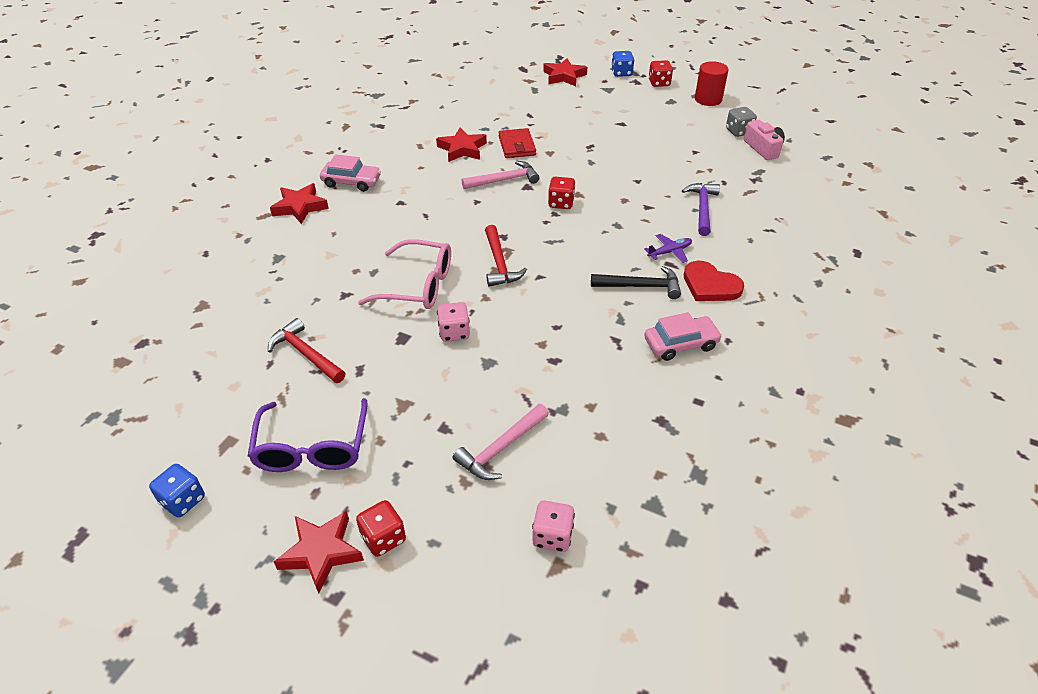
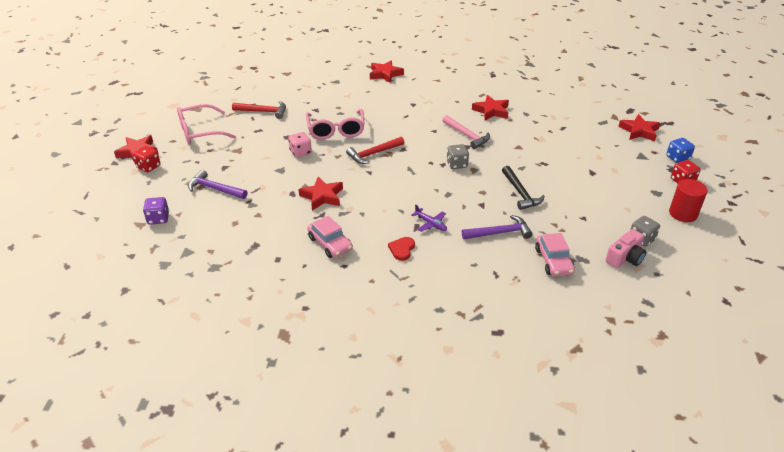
camera: 70 degrees right, 5 degrees down
blue dice [149,464,205,518] -> none
purple glasses [248,398,368,472] -> pink glasses [177,104,236,145]
red hammer [268,318,345,383] -> red hammer turned 75 degrees clockwise [232,101,286,119]
pink car [320,154,381,192] -> pink car moved to [535,233,575,276]
pink hammer [453,404,549,480] -> purple hammer [188,170,247,199]
red wallet [499,128,536,158] -> none
pink dice [532,500,575,552] -> purple dice [143,197,169,225]
red dice [548,177,576,209] -> grey dice [446,144,469,169]
black hammer [591,266,681,299] -> black hammer moved to [502,166,545,210]
red heart [684,261,744,301] -> red heart [388,237,415,261], size x0.64
none -> red star [298,177,343,210]

